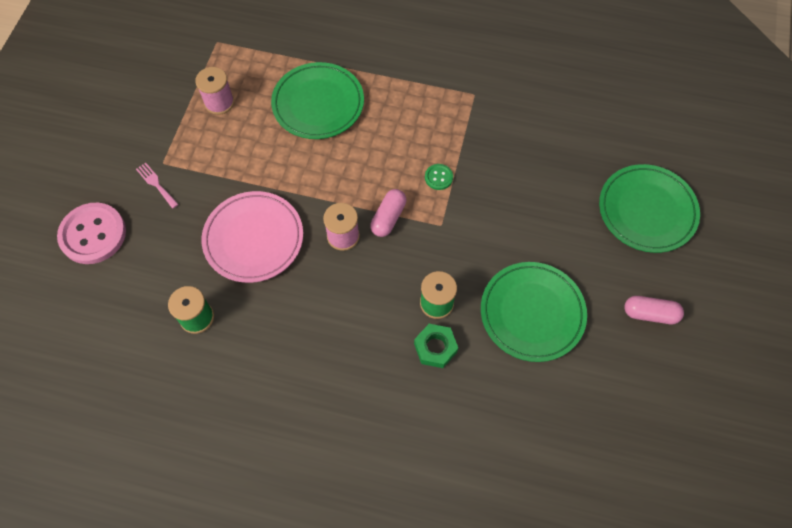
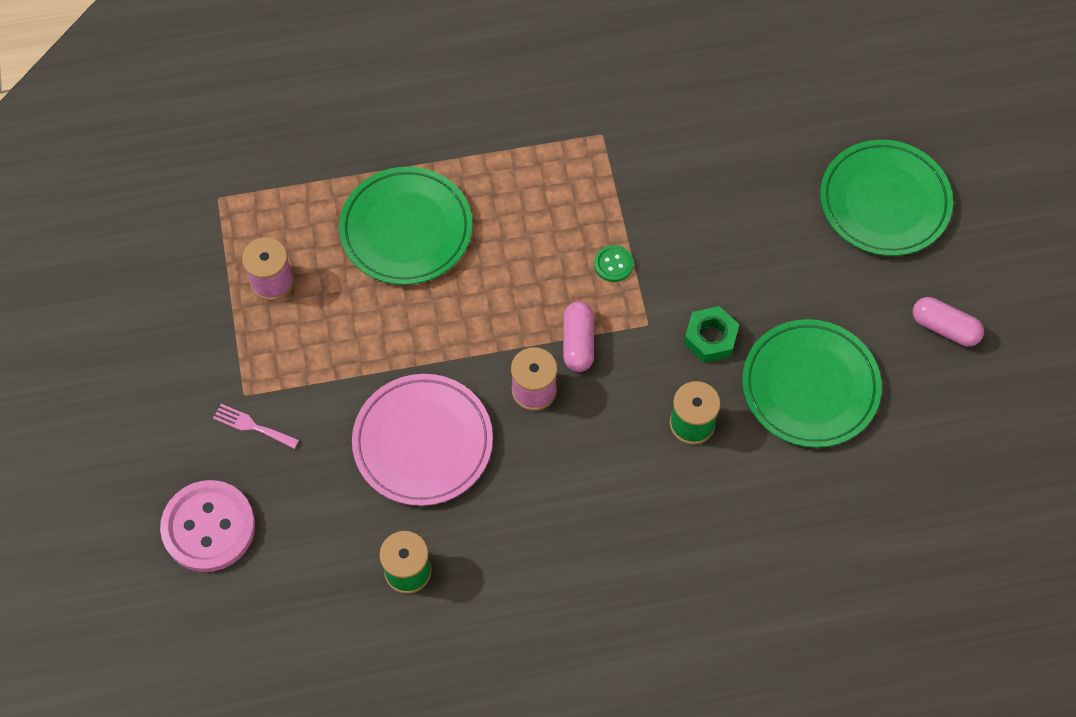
camera: 25 degrees left, 0 degrees up
green nut [414,324,458,368] -> green nut moved to [684,306,740,363]
pink capsule [624,296,684,324] -> pink capsule turned 45 degrees clockwise [913,297,984,347]

